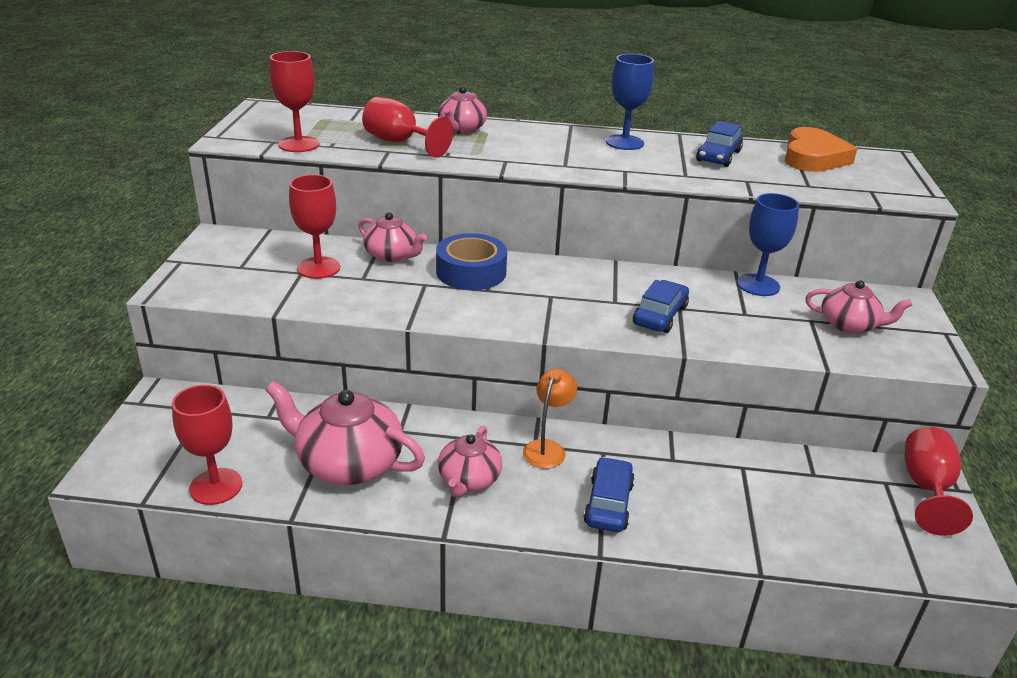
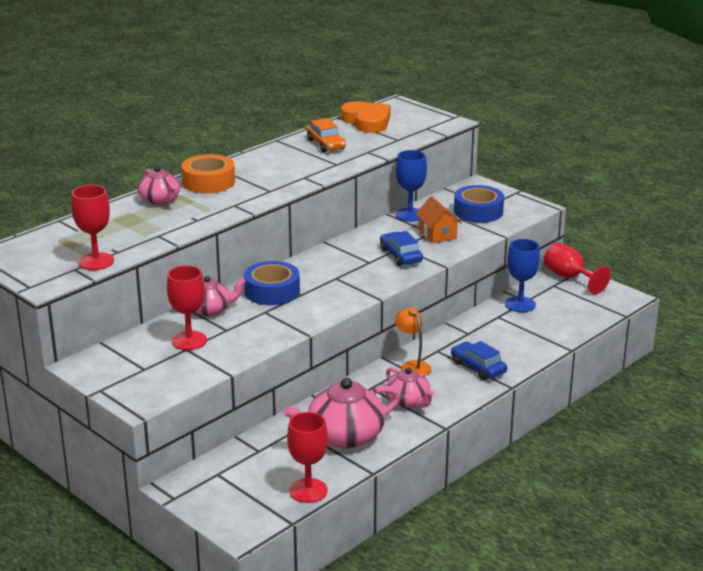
camera: 50 degrees left, 5 degrees down
red goblet [362,97,453,158] -> none
blue goblet [606,54,654,150] -> blue goblet moved to [505,239,540,312]
blue car [696,121,743,167] -> orange car [307,118,346,152]
pink teapot [805,280,912,334] -> blue tape [454,185,504,223]
none -> orange tape [181,154,235,193]
none -> orange house [415,196,462,243]

